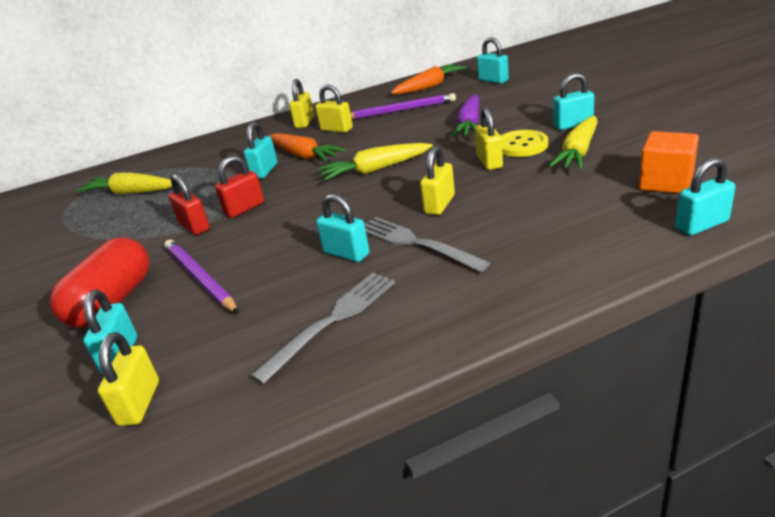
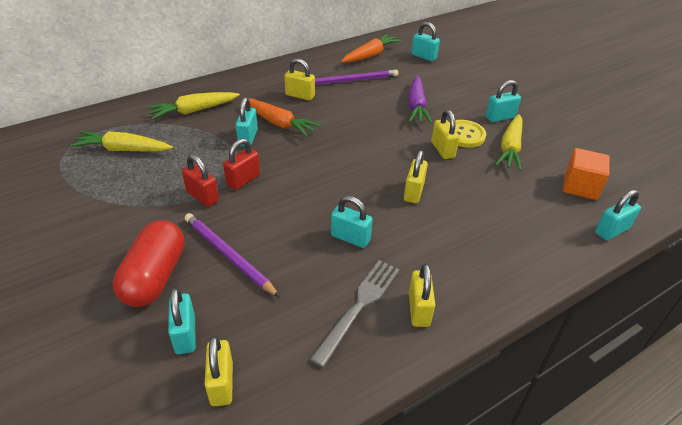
camera: 15 degrees left, 10 degrees up
yellow padlock [289,79,314,128] -> yellow padlock moved to [409,264,436,327]
yellow carrot [318,143,433,181] -> yellow carrot moved to [147,92,240,120]
grey fork [364,217,490,272] -> none

